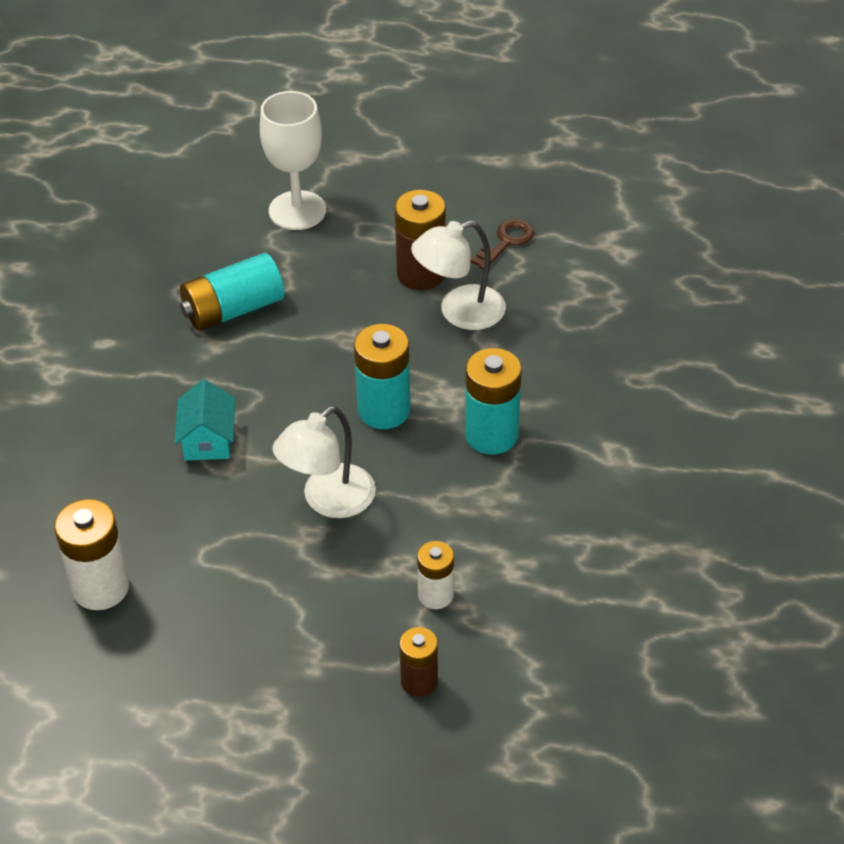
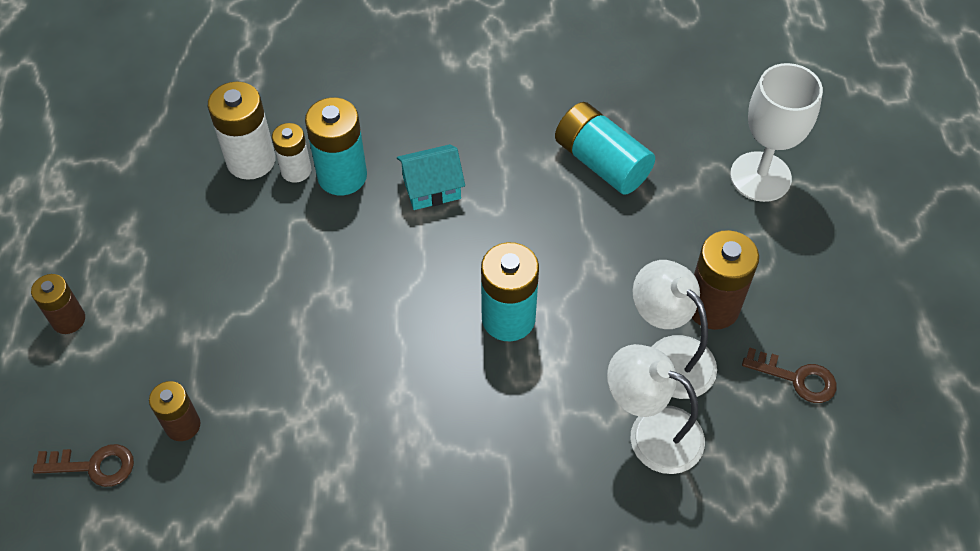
camera: 75 degrees right, 10 degrees up
white lamp [273,406,376,518] -> white lamp moved to [607,344,705,474]
white battery [417,541,454,609] -> white battery moved to [272,123,311,183]
turquoise battery [465,348,521,454] -> turquoise battery moved to [305,97,367,195]
none -> brown battery [31,274,85,334]
none -> brown key [33,444,134,487]

